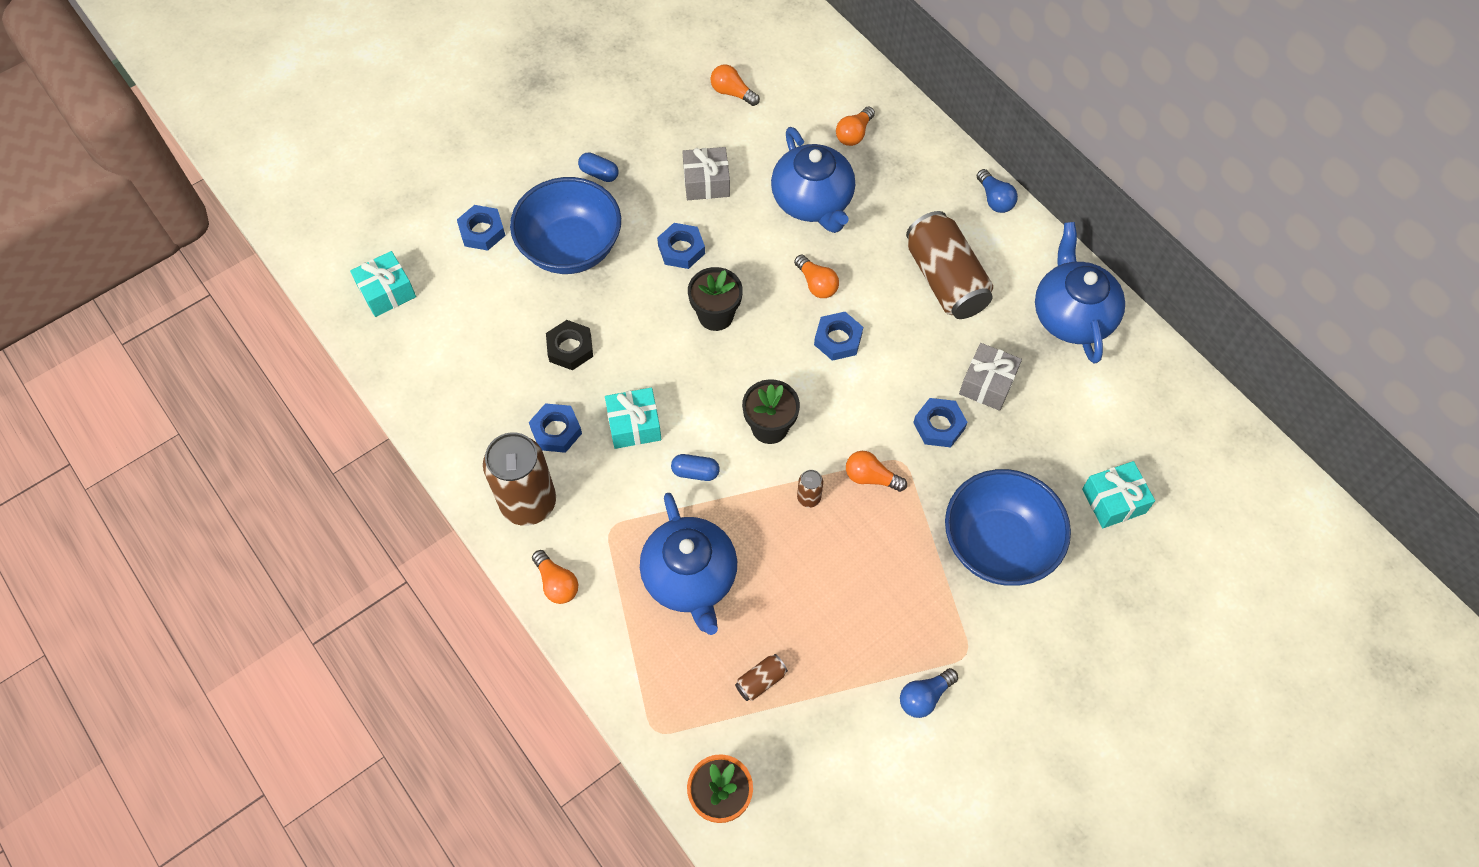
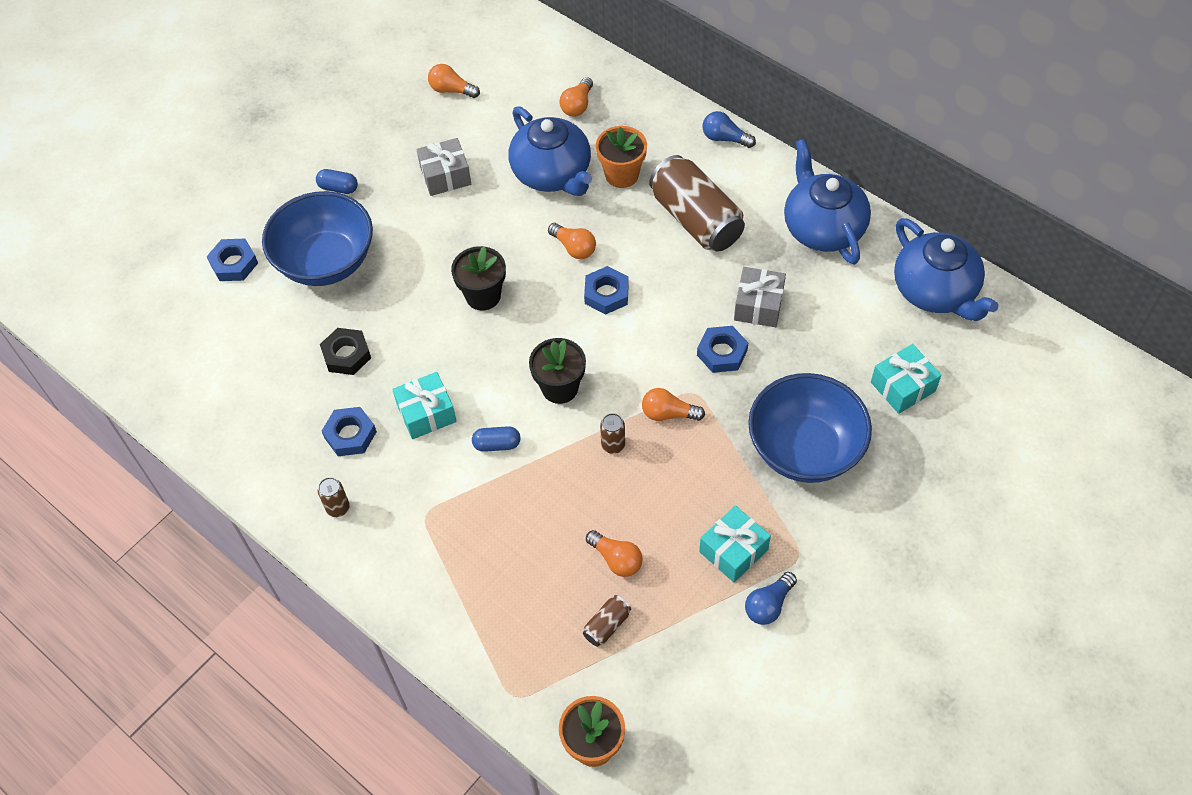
camera: 10 degrees left, 5 degrees down
turquoise gift [350,251,416,317] -> turquoise gift moved to [699,505,771,582]
brown can [483,432,556,526] -> brown can [318,477,350,517], size x0.42
orange light bulb [532,550,578,604] -> orange light bulb moved to [586,530,643,577]
blue teapot [640,493,737,635] -> blue teapot moved to [894,218,998,321]
blue nut [657,223,705,269] -> none
blue light bulb [977,169,1018,213] -> blue light bulb turned 150 degrees clockwise [703,111,756,148]
none -> orange flower pot [596,126,647,188]

